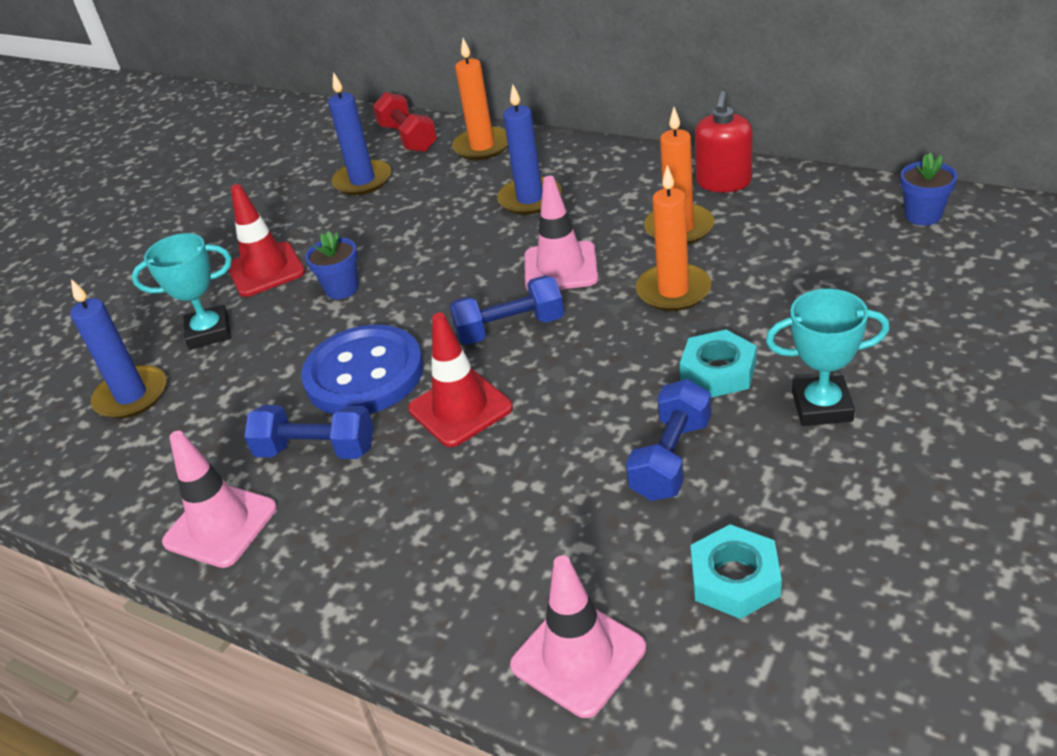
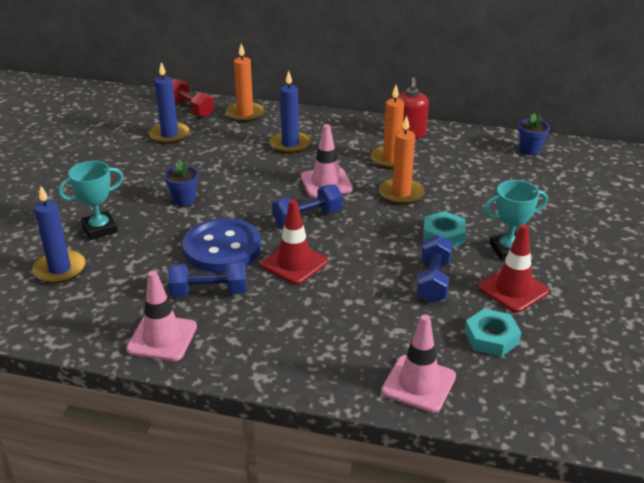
camera: 20 degrees left, 5 degrees down
red traffic cone [228,184,305,297] -> red traffic cone moved to [478,224,549,313]

